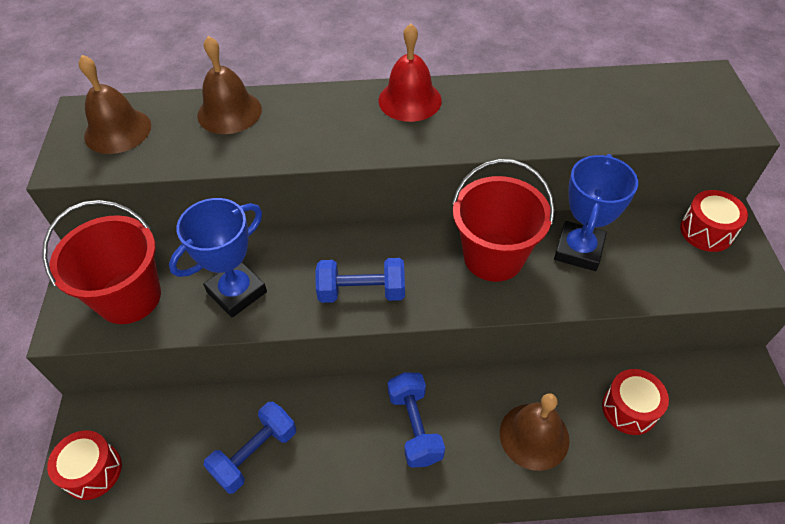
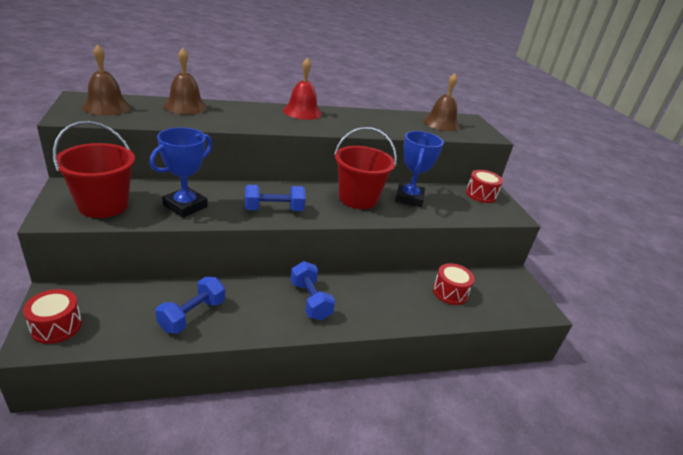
camera: 15 degrees left, 20 degrees down
brown bell [500,393,570,471] -> brown bell moved to [423,73,460,131]

